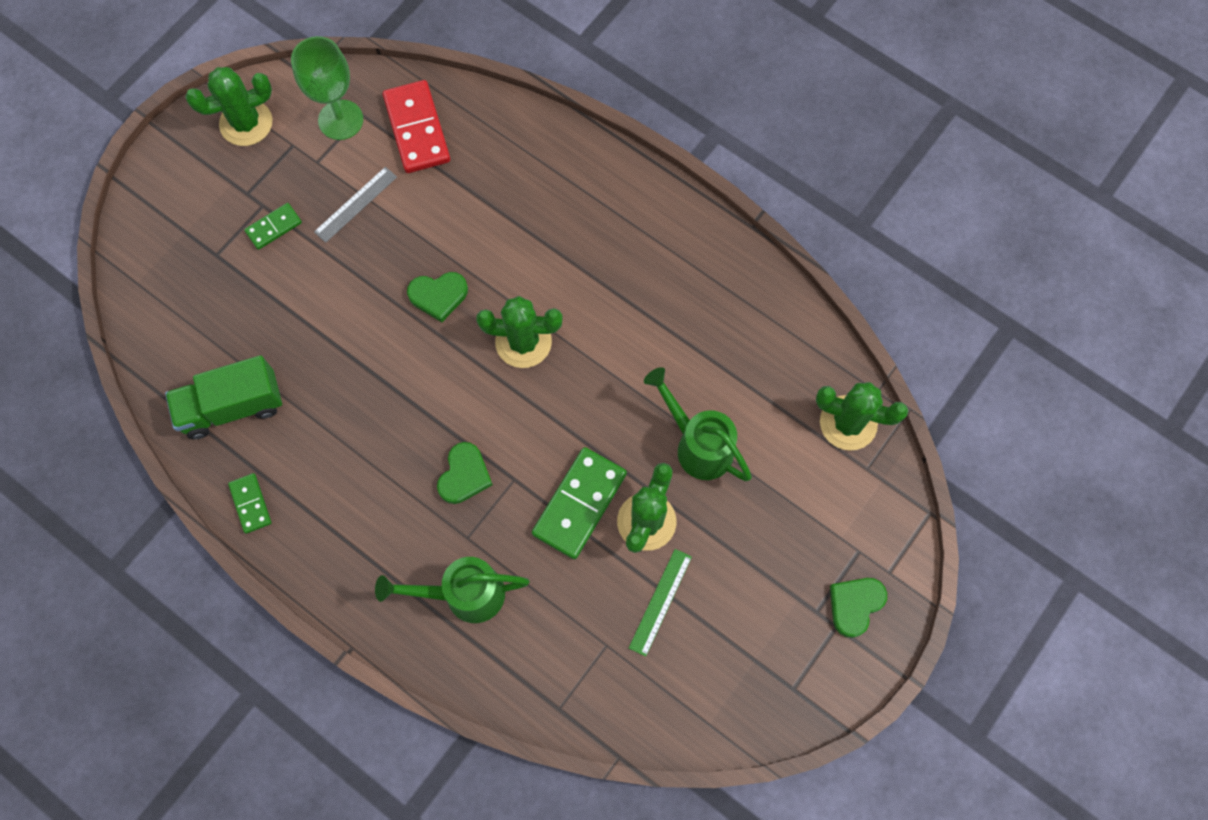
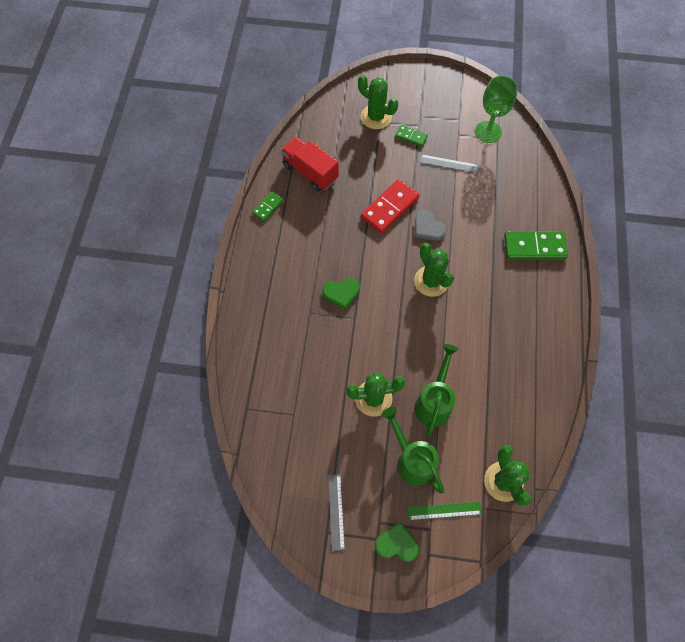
camera: 60 degrees right, 5 degrees down
green truck [165,355,282,439] -> red truck [281,137,339,191]
green cactus [185,67,272,146] -> green cactus moved to [358,75,398,129]
green watering can [375,557,529,623] -> green watering can moved to [381,407,444,493]
red domino [383,80,450,173] -> red domino moved to [361,179,419,234]
green heart [407,272,468,322] -> grey heart [415,210,446,241]
green domino [532,447,627,559] -> green domino moved to [504,231,568,260]
green ruler [629,549,692,657] -> green ruler moved to [408,501,482,520]
none -> grey ruler [328,474,345,551]

